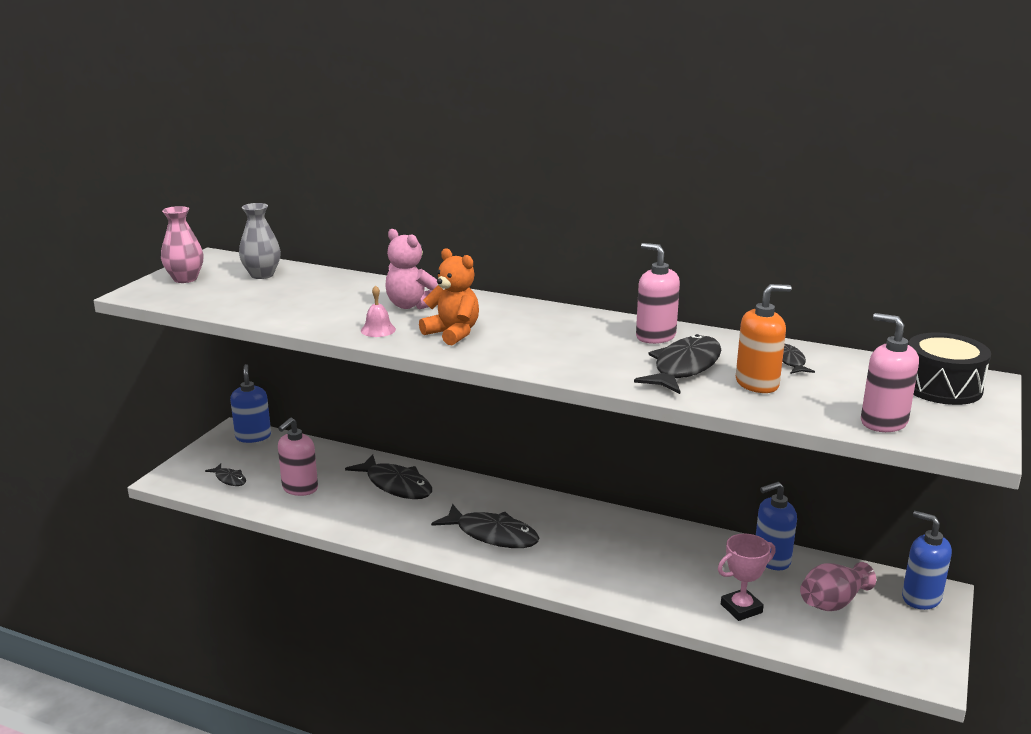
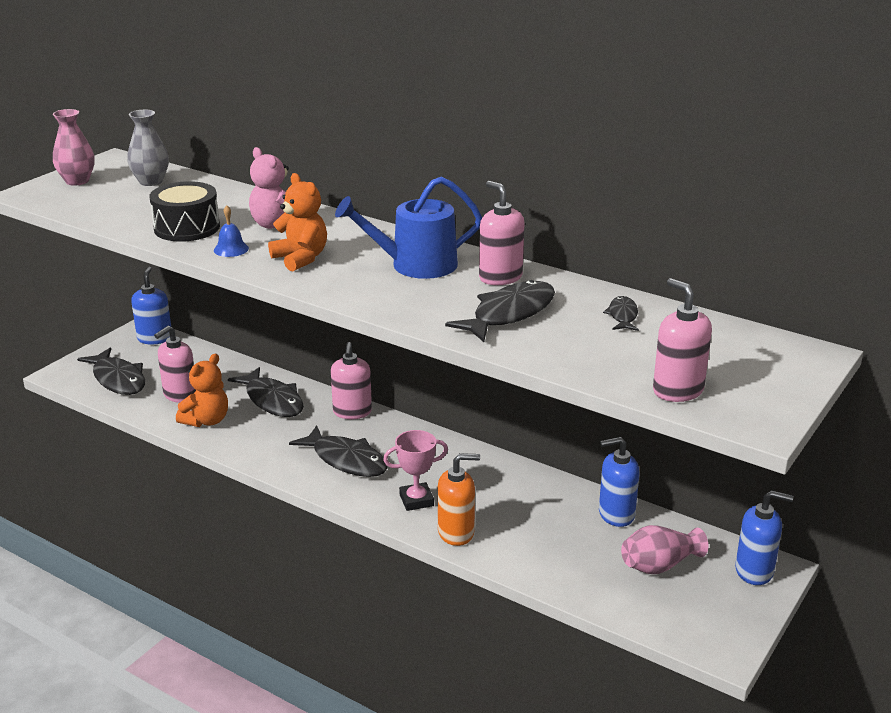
camera: 10 degrees right, 5 degrees up
black fish [205,464,246,486] -> black fish [77,348,145,395], size x1.95
pink bell [361,285,396,337] -> blue bell [214,206,249,257]
pink trophy [718,534,776,621] -> pink trophy moved to [383,430,448,511]
orange soap dispenser [736,284,792,393] -> orange soap dispenser moved to [438,453,480,546]
blue soap dispenser [902,511,952,610] -> blue soap dispenser turned 135 degrees clockwise [735,490,793,585]
black drum [908,333,991,405] -> black drum moved to [149,181,220,242]
none -> orange teddy bear [176,354,228,427]
none -> pink soap dispenser [331,342,372,419]
none -> blue watering can [335,176,482,279]

